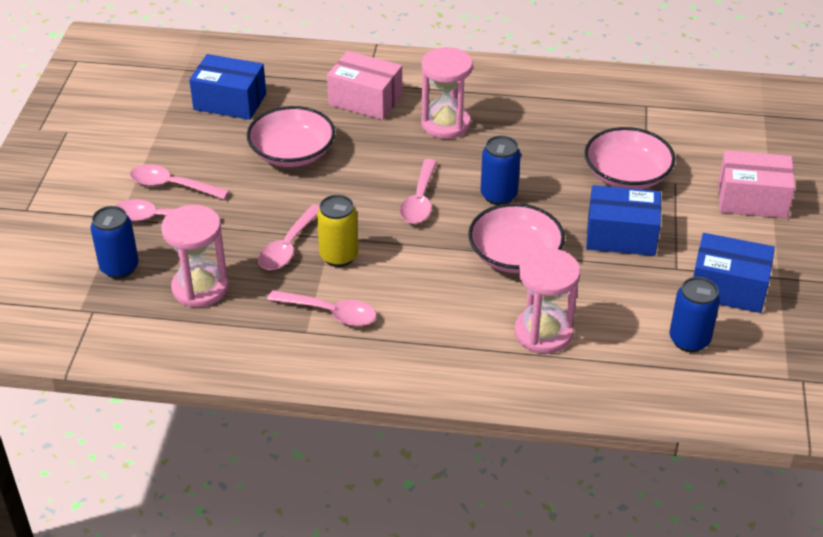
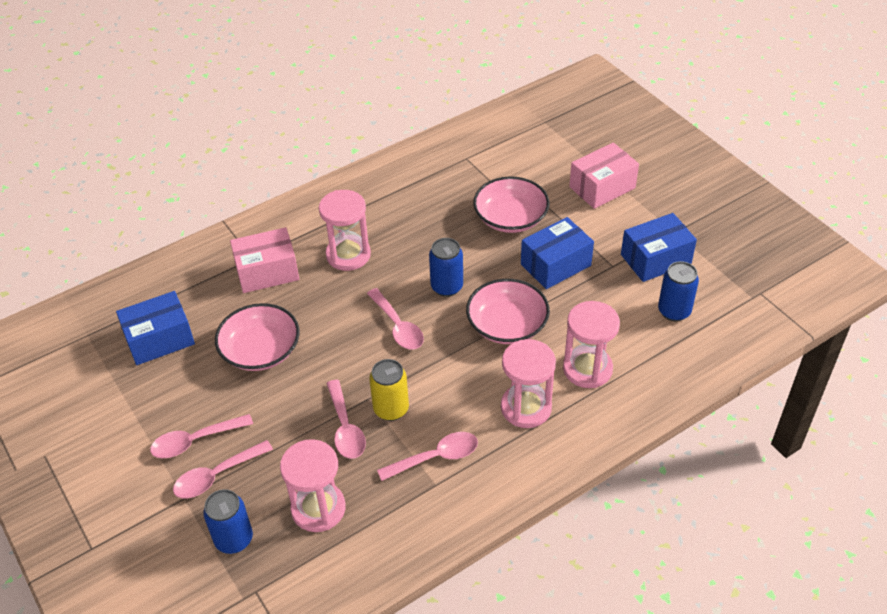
camera: 40 degrees left, 5 degrees up
none -> pink hourglass [501,339,556,428]

